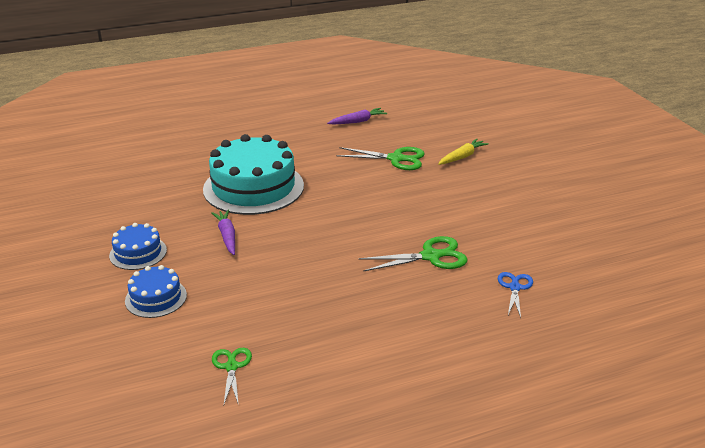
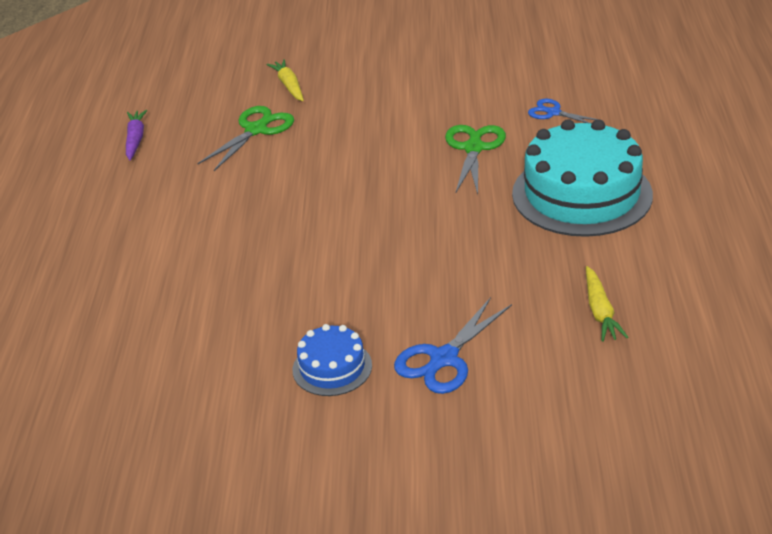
camera: 65 degrees left, 5 degrees up
blue cake [125,265,187,318] -> blue scissors [394,297,512,394]
turquoise cake [203,134,304,215] -> turquoise cake moved to [512,119,653,237]
purple carrot [211,209,235,255] -> none
green scissors [212,348,252,405] -> yellow carrot [586,266,629,342]

